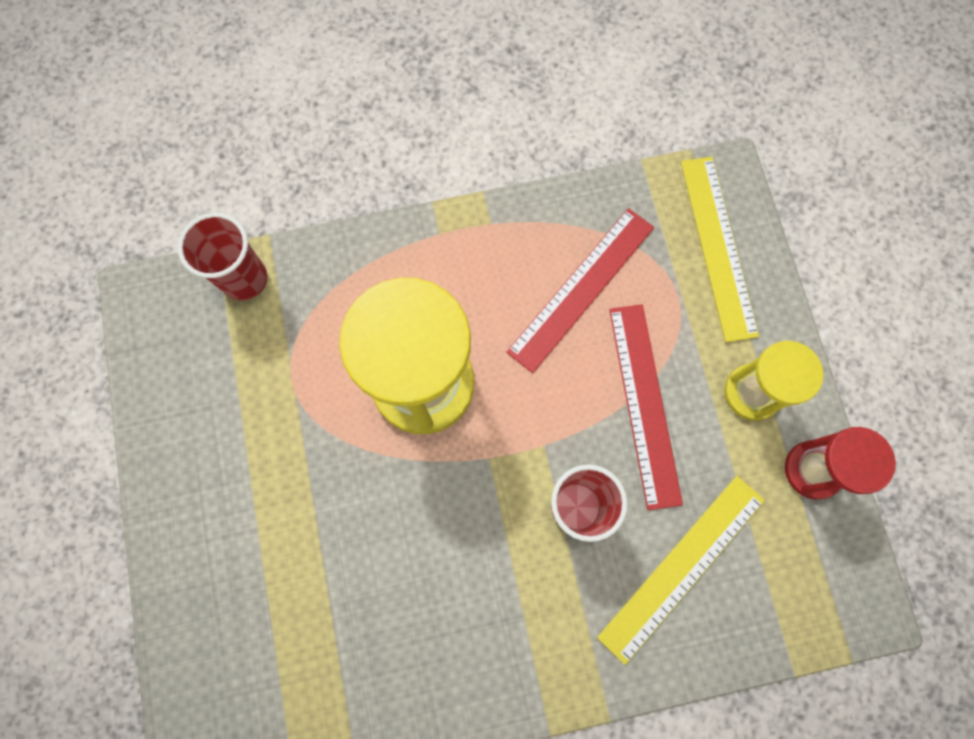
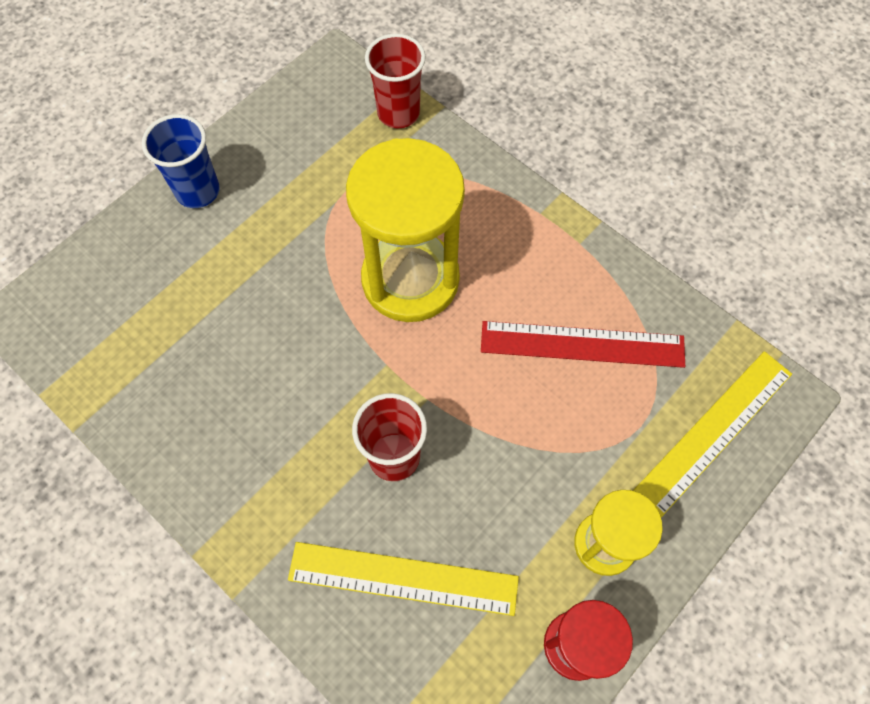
camera: 55 degrees right, 10 degrees down
red ruler [609,304,683,510] -> none
none -> blue cup [142,114,220,208]

